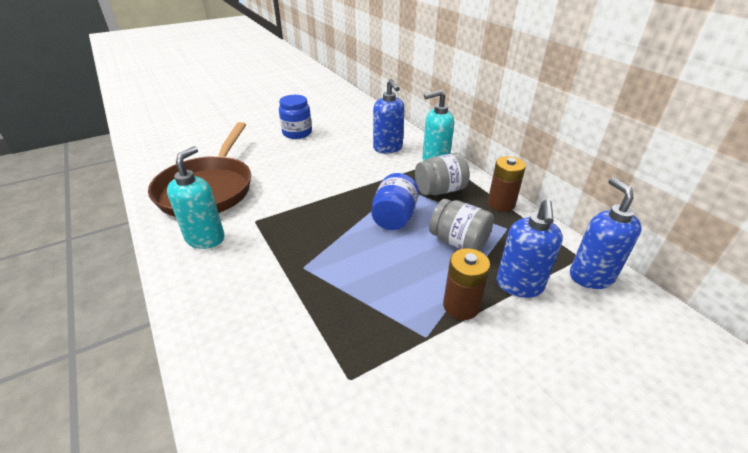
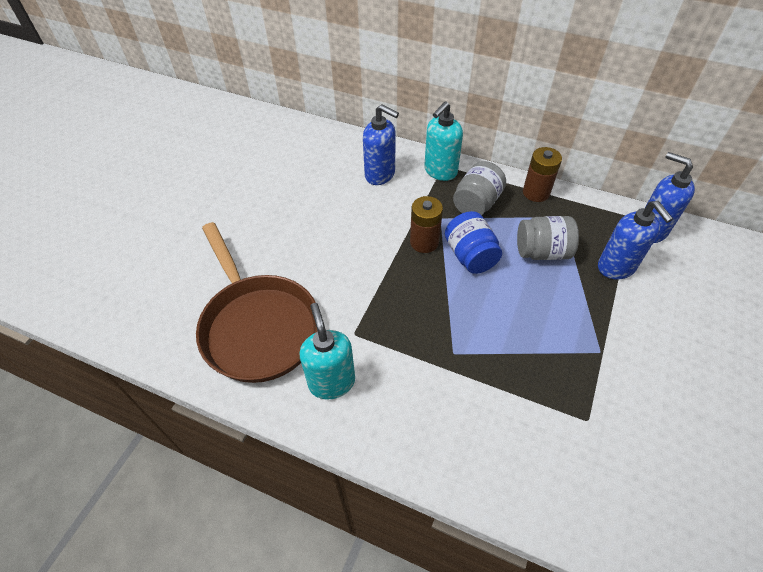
camera: 35 degrees left, 15 degrees up
blue jar [279,95,312,139] -> none
brown battery [443,248,490,320] -> brown battery moved to [410,196,443,253]

